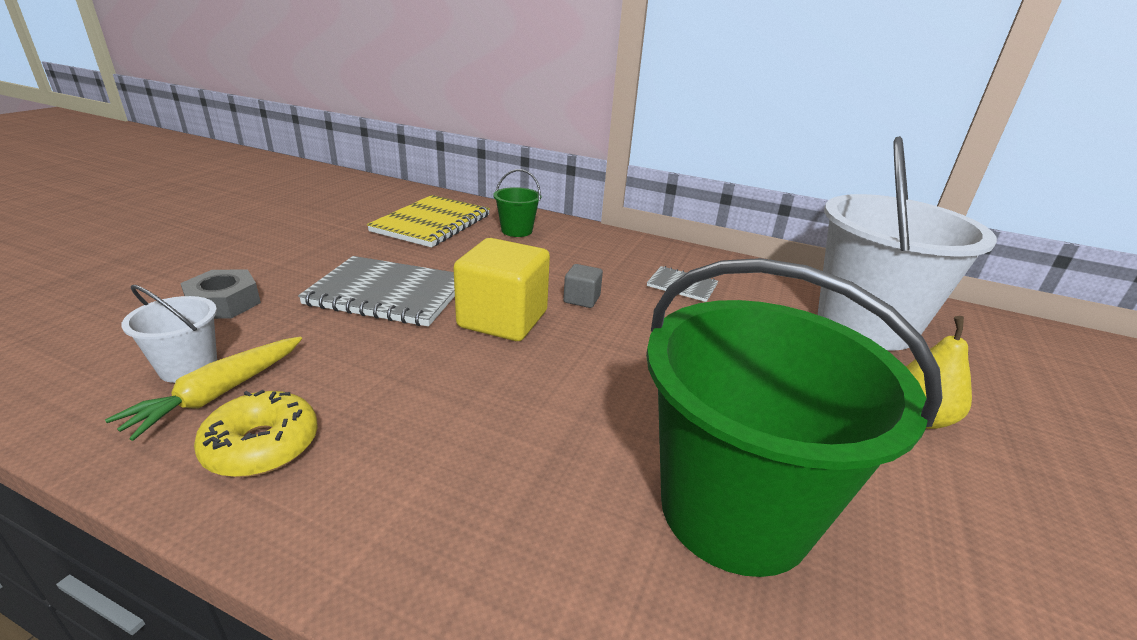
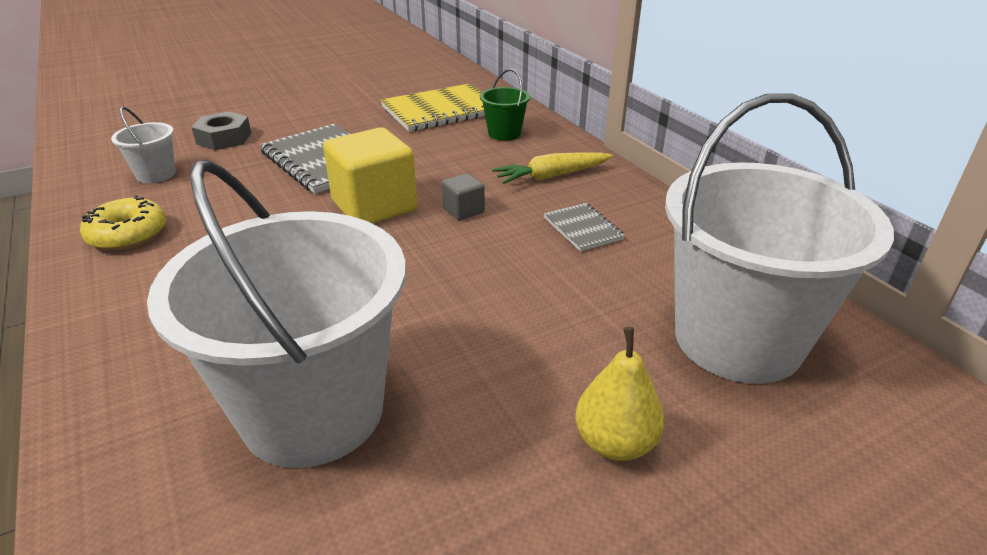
camera: 40 degrees right, 5 degrees up
yellow carrot [105,336,302,441] -> yellow carrot moved to [492,152,613,184]
green bucket [646,258,943,577] -> white bucket [147,159,406,468]

